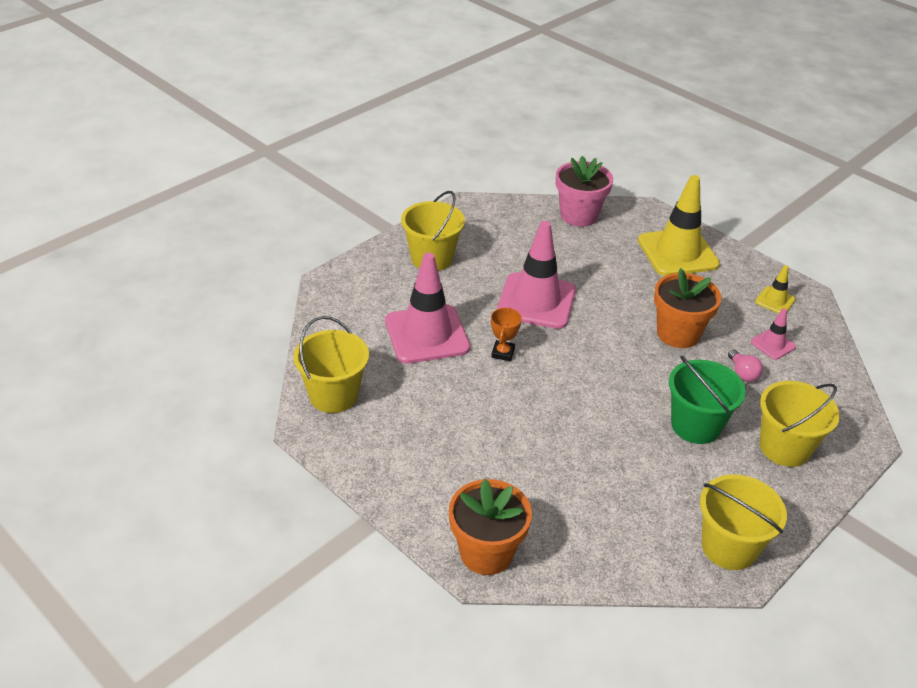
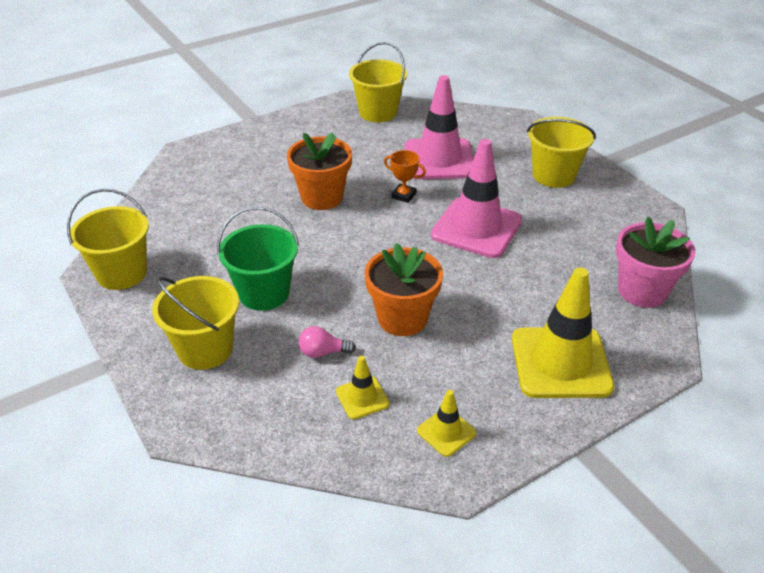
camera: 105 degrees right, 0 degrees up
orange flower pot [449,479,532,575] -> orange flower pot moved to [287,132,352,210]
pink traffic cone [751,308,796,360] -> yellow traffic cone [336,356,390,419]

